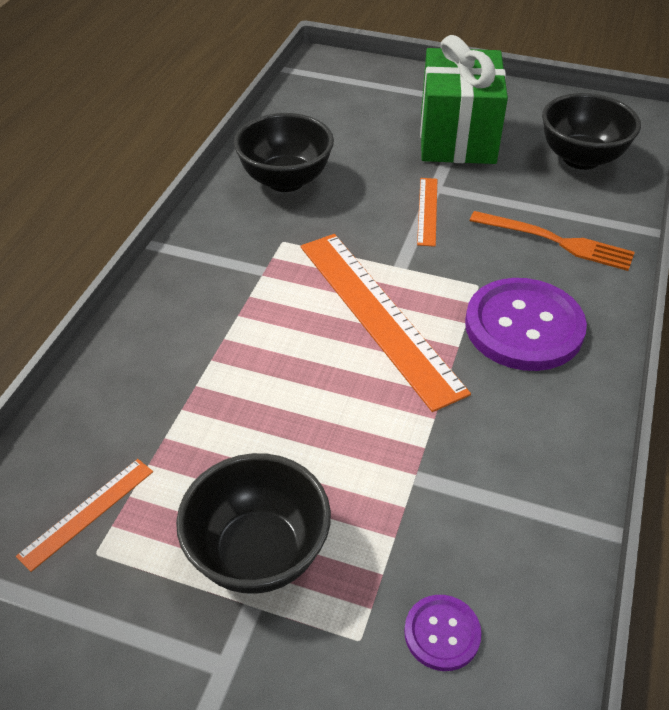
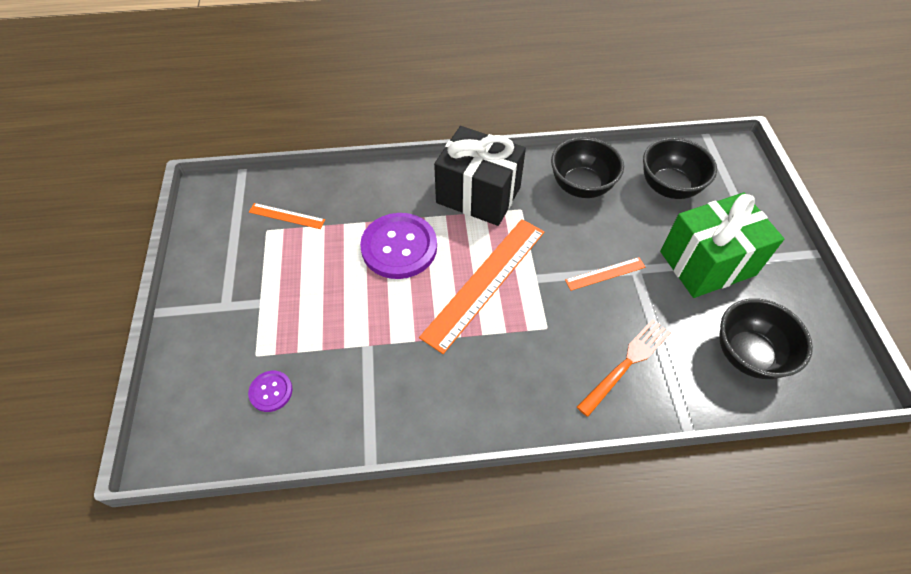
camera: 65 degrees right, 10 degrees up
black bowl [176,453,331,594] -> black bowl moved to [643,138,717,199]
purple button [465,278,587,371] -> purple button moved to [360,213,437,279]
orange fork [469,211,635,271] -> orange fork turned 135 degrees counterclockwise [577,319,671,417]
none -> black gift [434,126,526,226]

